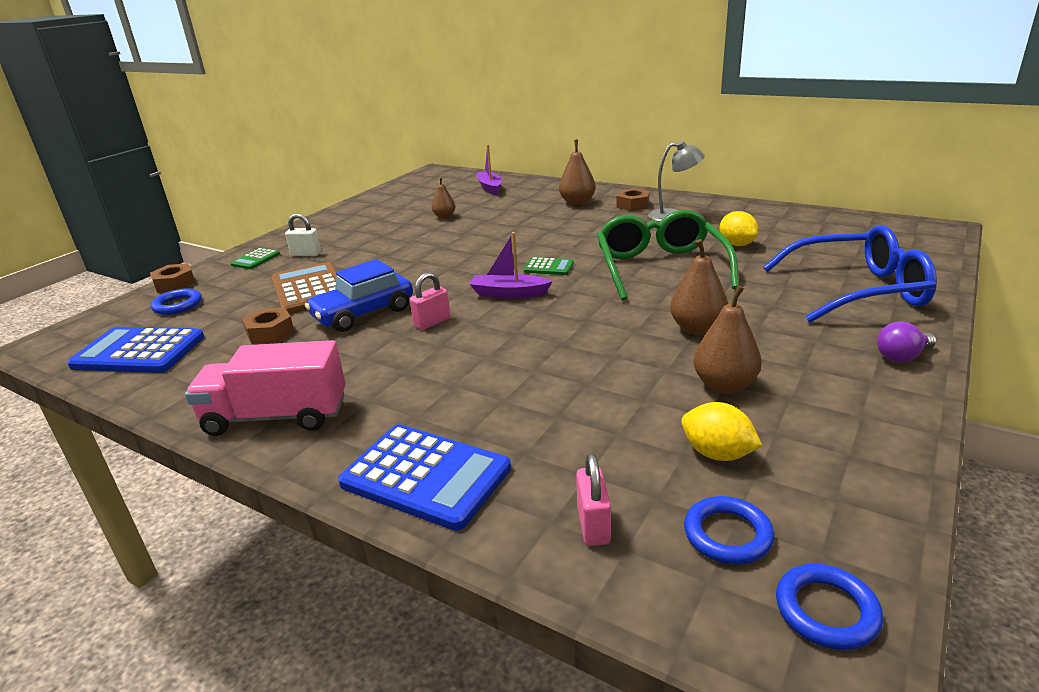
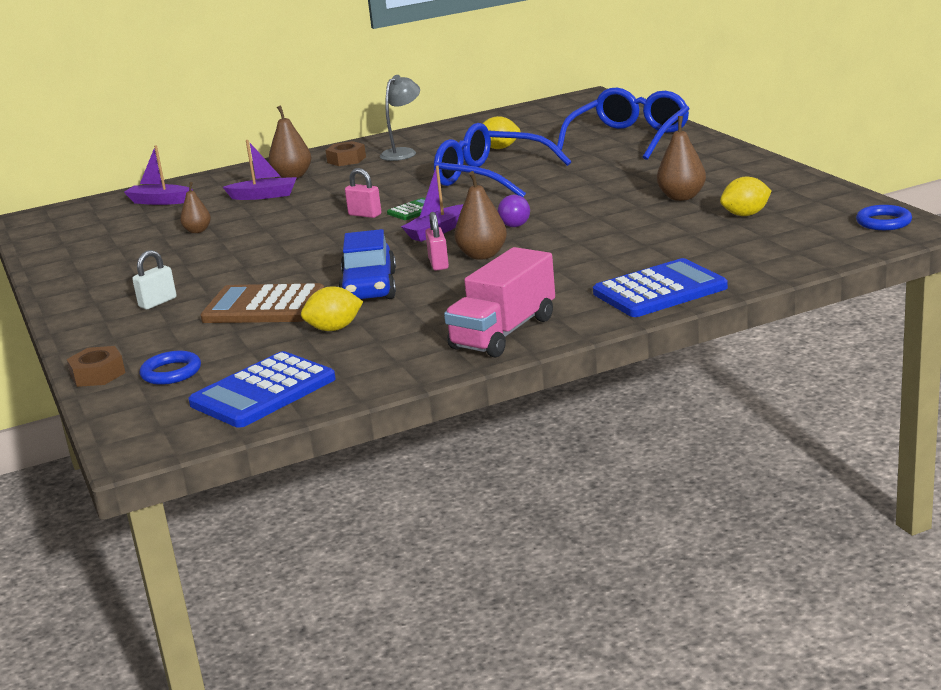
camera: 55 degrees left, 5 degrees down
green calculator [230,248,280,269] -> none
brown nut [242,307,294,344] -> yellow lemon [301,286,363,331]
pink padlock [576,453,611,546] -> pink padlock moved to [345,168,382,218]
green glasses [597,210,739,300] -> blue glasses [434,123,571,197]
brown pear [670,239,728,335] -> brown pear moved to [454,171,507,260]
blue ring [684,496,774,565] -> none
purple light bulb [877,321,936,362] -> purple light bulb moved to [498,195,530,227]
none -> purple boat [223,140,297,200]

